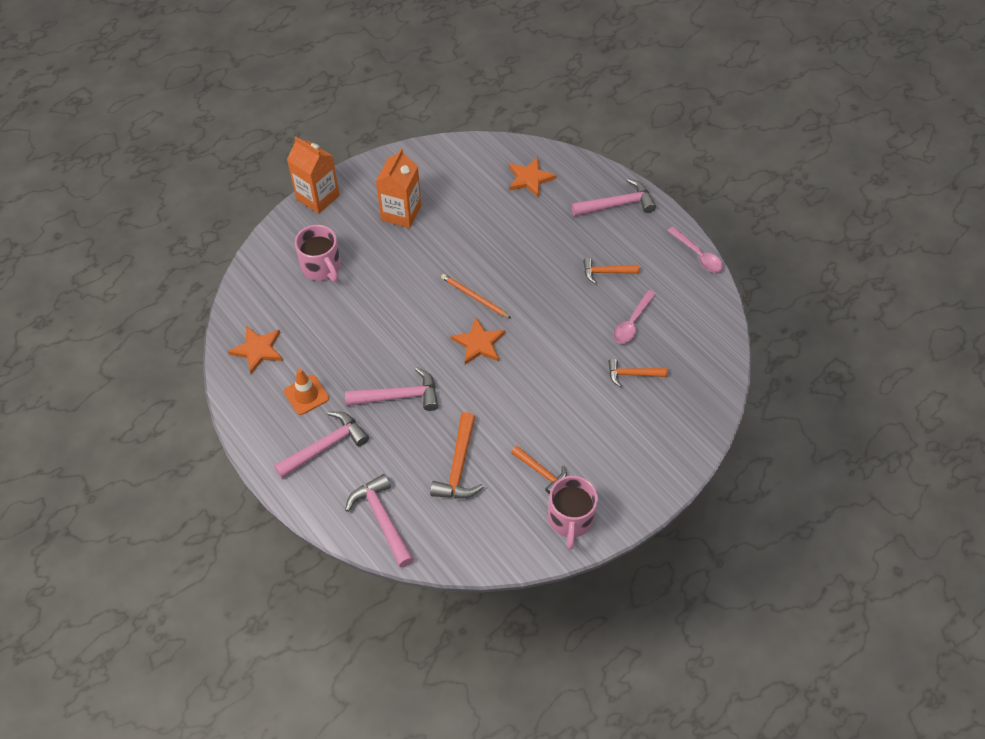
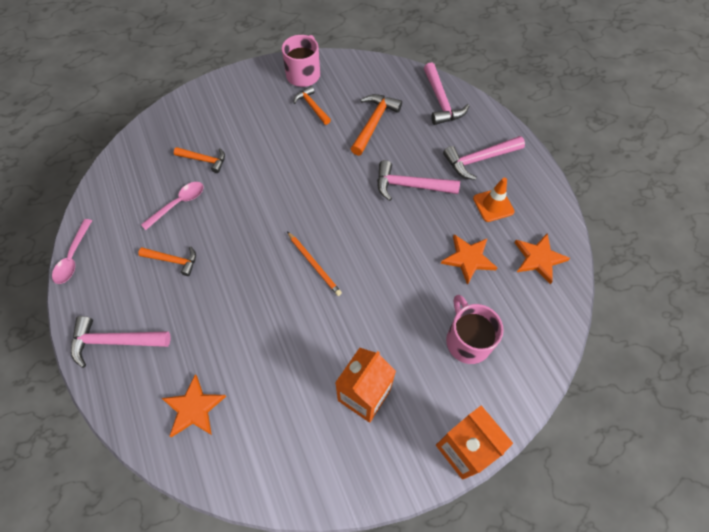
camera: 165 degrees left, 5 degrees up
orange star [451,317,505,365] -> orange star moved to [441,234,497,285]
pink spoon [668,227,723,273] -> pink spoon turned 150 degrees counterclockwise [52,219,92,284]

